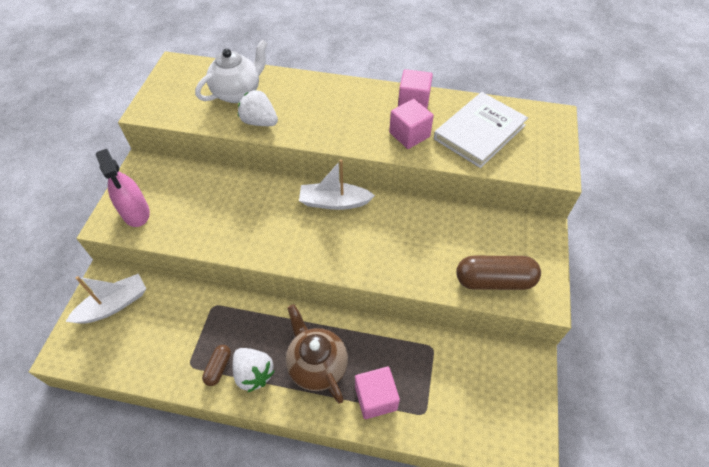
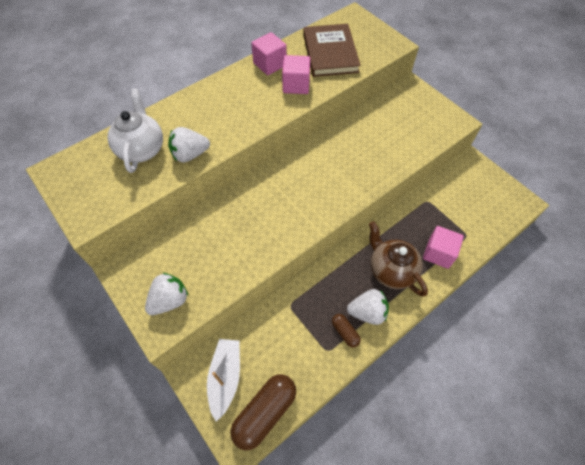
camera: 50 degrees left, 5 degrees up
pink spray bottle [96,149,150,227] -> white strawberry [145,273,188,315]
brown teapot [286,304,348,403] -> brown teapot turned 45 degrees clockwise [369,221,428,296]
white boat [299,160,375,210] -> none
white book [434,92,528,168] -> brown book [303,24,361,77]
brown capsule [456,256,541,290] -> brown capsule moved to [231,374,296,450]

